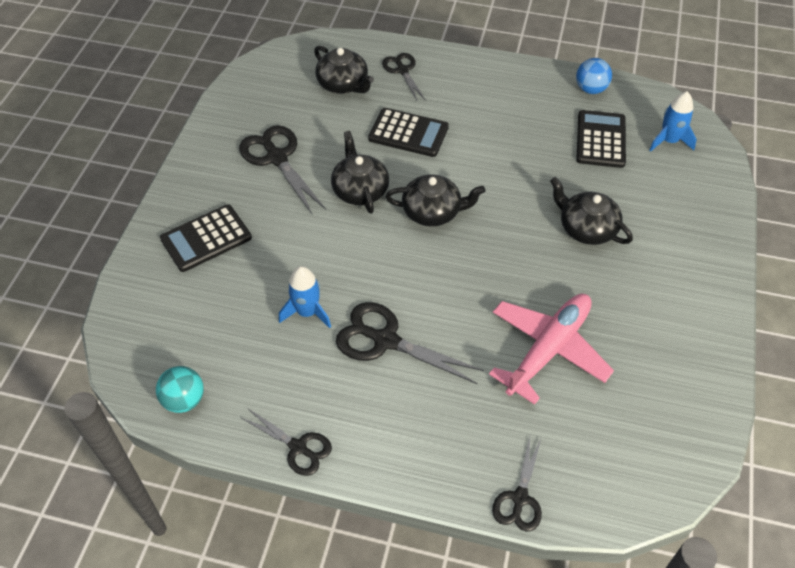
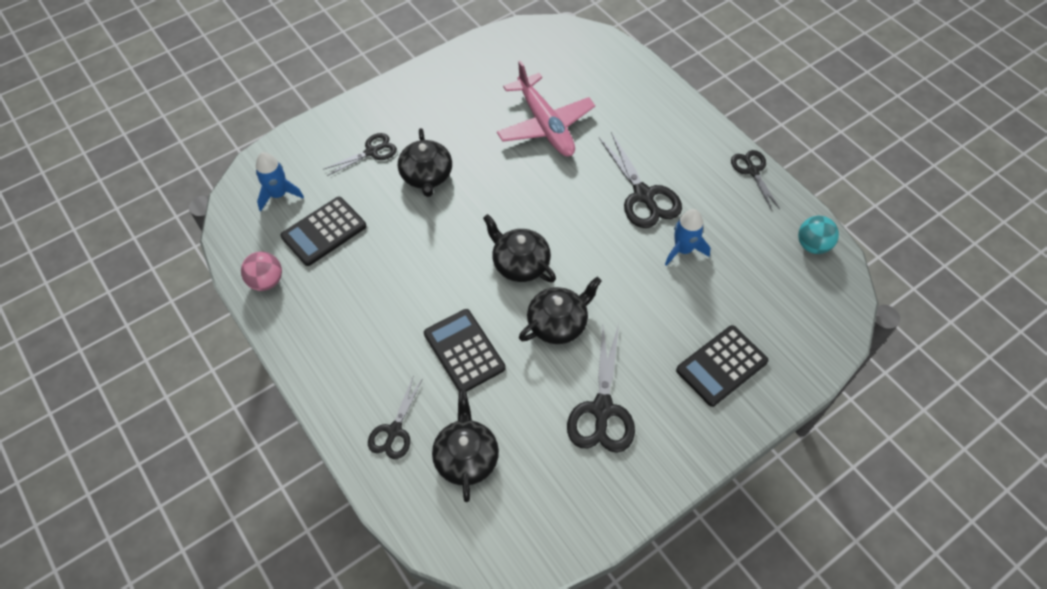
camera: 140 degrees left, 5 degrees up
black calculator [160,204,252,272] -> black calculator turned 135 degrees clockwise [676,325,768,407]
black teapot [331,131,389,214] -> black teapot turned 150 degrees counterclockwise [519,277,602,344]
pink plane [489,294,614,405] -> pink plane turned 105 degrees counterclockwise [497,61,595,156]
black scissors [492,437,542,532] -> black scissors moved to [323,133,397,176]
blue ball [576,58,612,94] -> pink ball [241,252,282,291]

